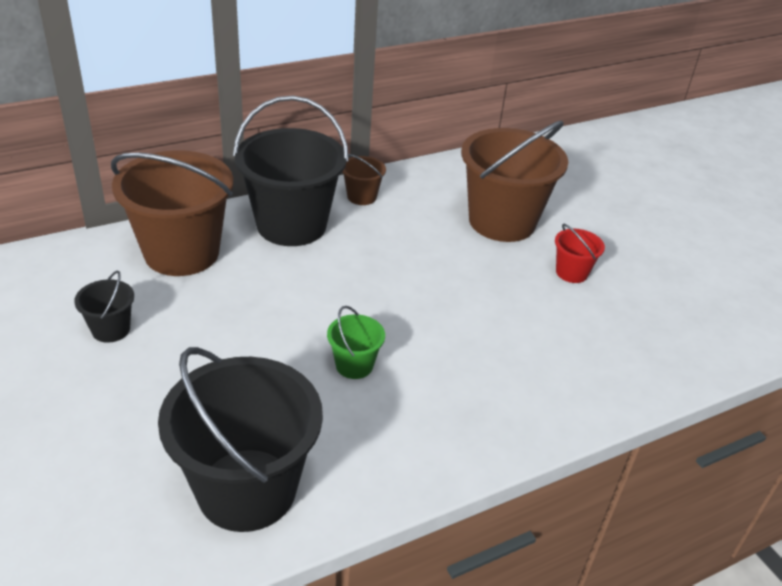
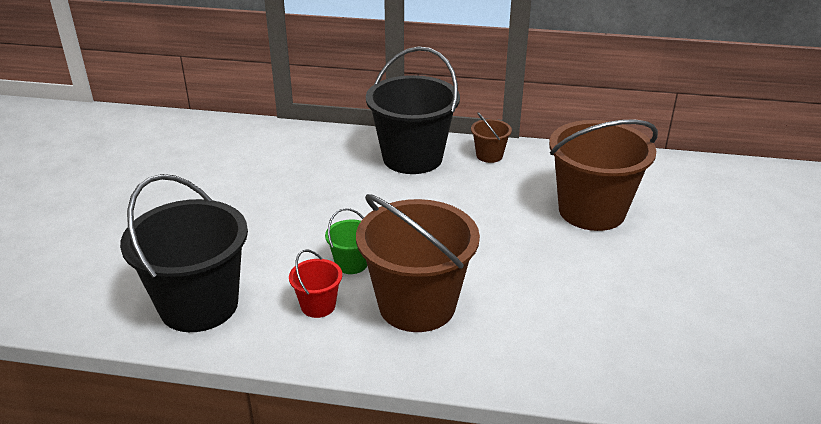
camera: 40 degrees right, 5 degrees down
black bucket [74,271,134,343] -> none
brown bucket [111,150,234,276] -> brown bucket moved to [356,194,480,332]
red bucket [555,223,605,283] -> red bucket moved to [289,250,342,318]

